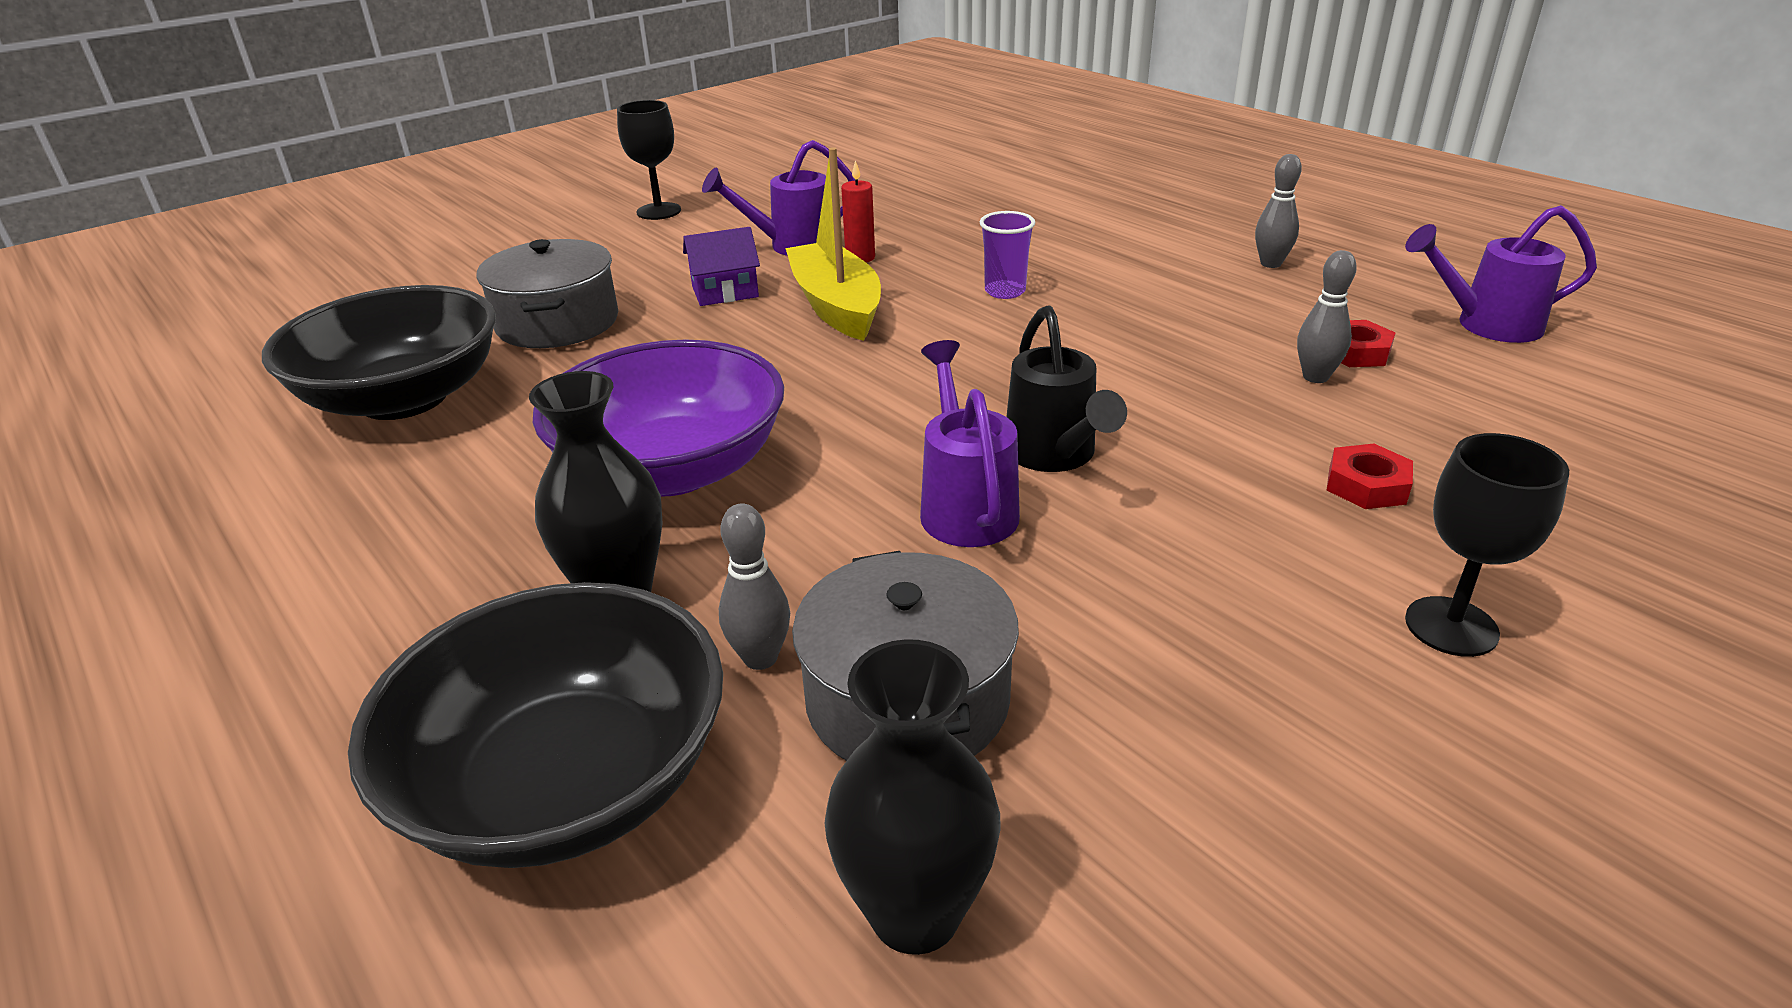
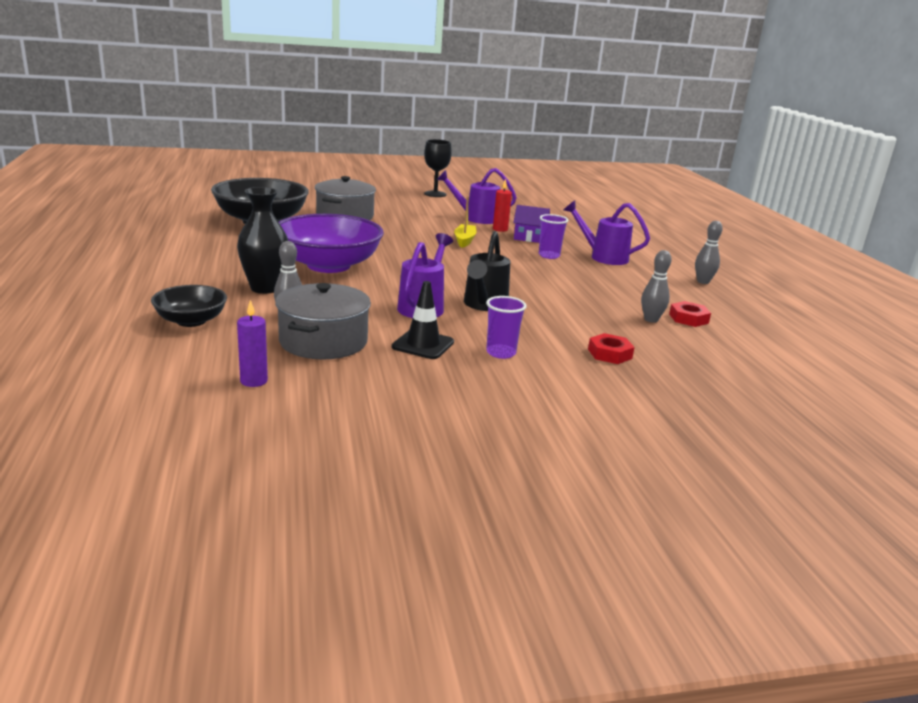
camera: 25 degrees right, 10 degrees down
black bowl [348,582,723,868] -> black bowl [151,285,227,327], size x0.54
purple house [683,227,760,306] -> purple house moved to [513,205,550,243]
yellow boat [785,147,881,341] -> yellow boat [454,196,477,248], size x0.57
black vase [824,639,1000,955] -> purple candle [237,300,268,387]
purple watering can [1405,205,1597,343] -> purple watering can moved to [564,200,650,265]
black goblet [1405,433,1569,657] -> none
none -> black traffic cone [392,281,454,359]
none -> purple cup [486,296,527,359]

